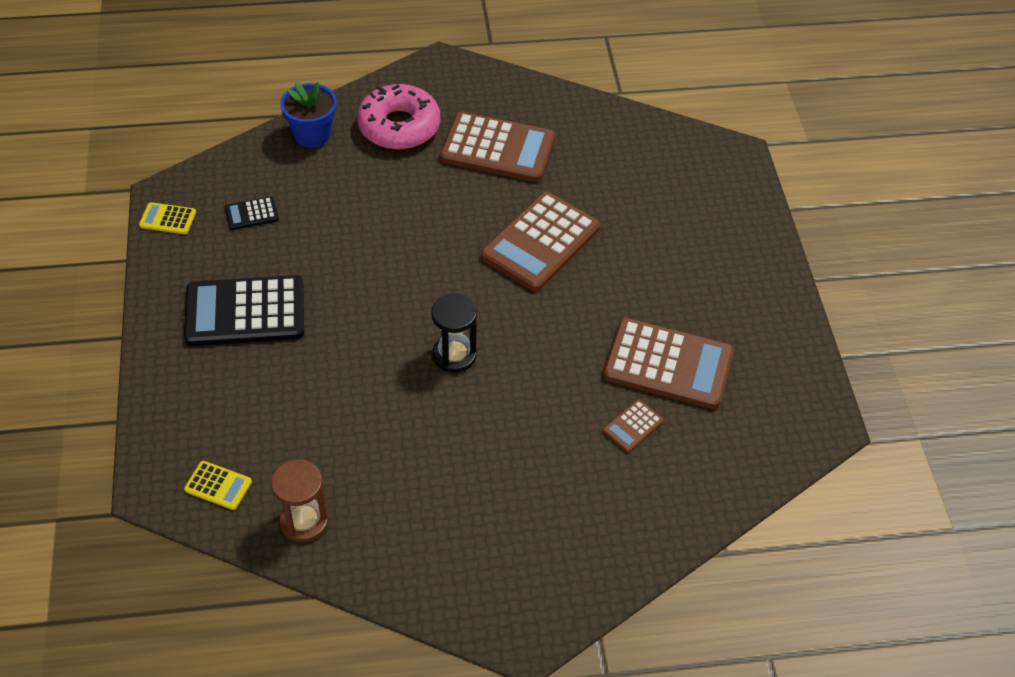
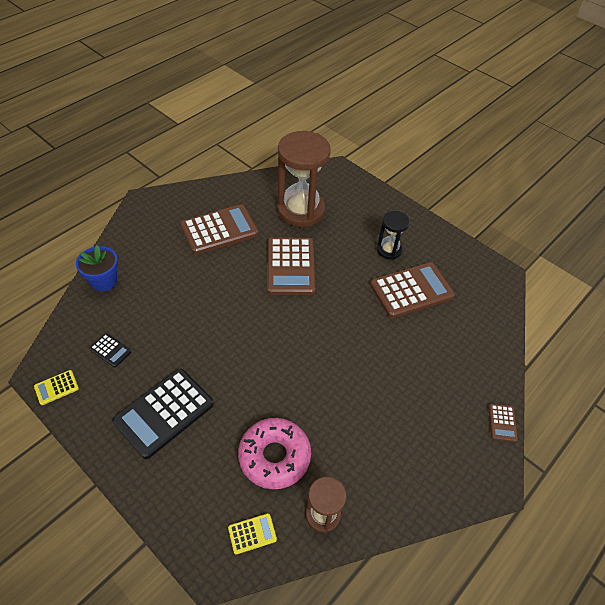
camera: 40 degrees left, 0 degrees up
black calculator [225,196,279,230] -> black calculator turned 90 degrees counterclockwise [89,333,131,367]
pink donut [357,84,440,149] -> pink donut moved to [238,418,311,489]
black hourglass [431,293,477,373] -> black hourglass moved to [377,211,410,260]
brown calculator [602,399,664,453] -> brown calculator moved to [489,404,518,442]
none -> brown hourglass [277,131,331,227]

